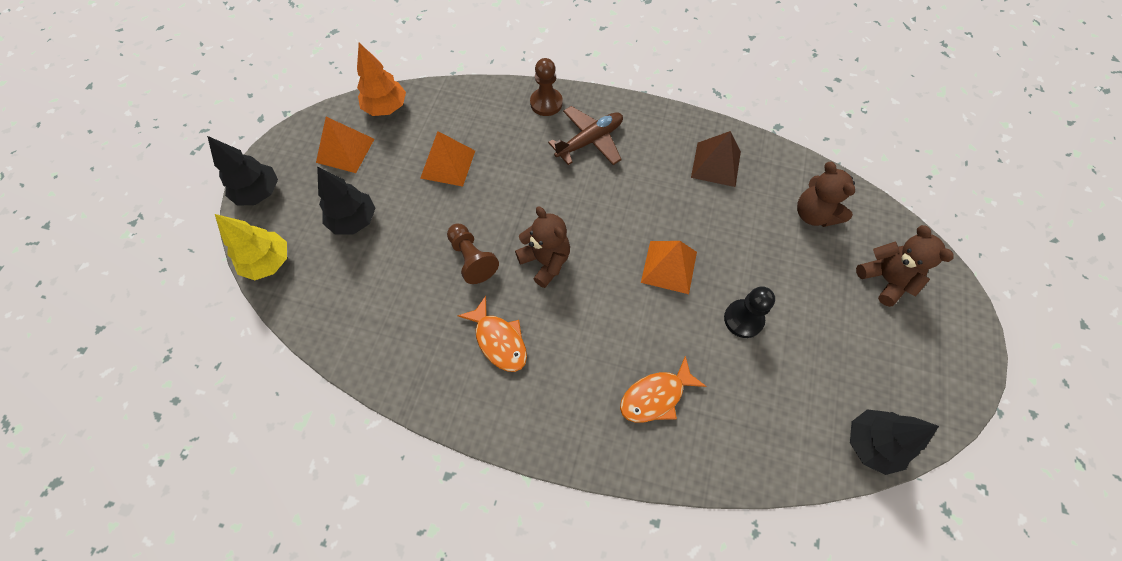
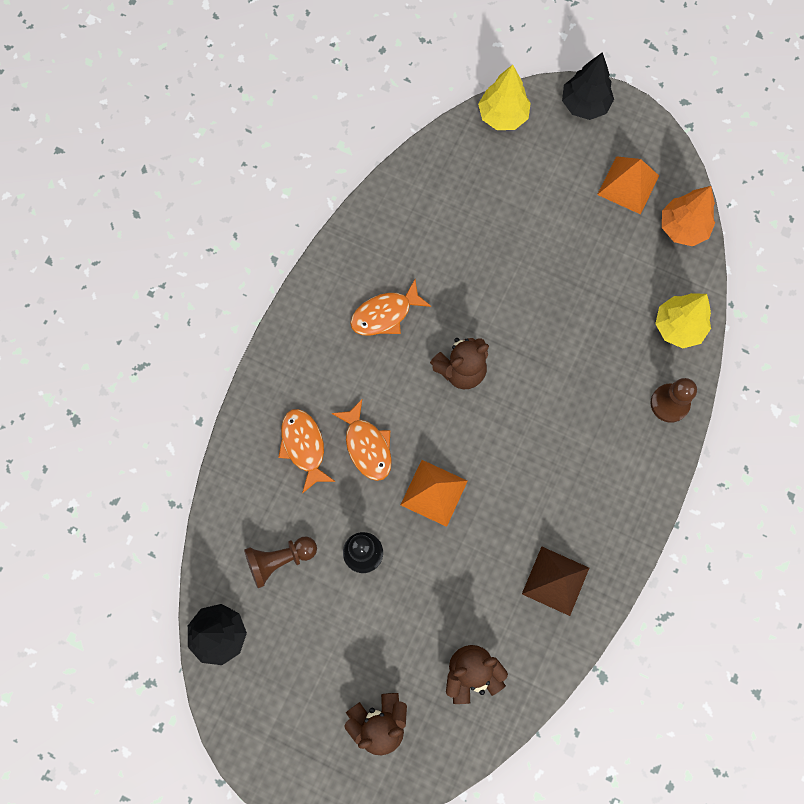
camera: 100 degrees right, 10 degrees up
black tree [317,167,375,234] -> none
orange pyramid [420,131,475,187] -> none
brown pawn [447,224,499,284] -> brown pawn moved to [244,537,317,588]
brown plane [548,106,623,165] -> none
none -> orange fish [331,399,392,481]
none -> yellow tree [655,293,711,348]

